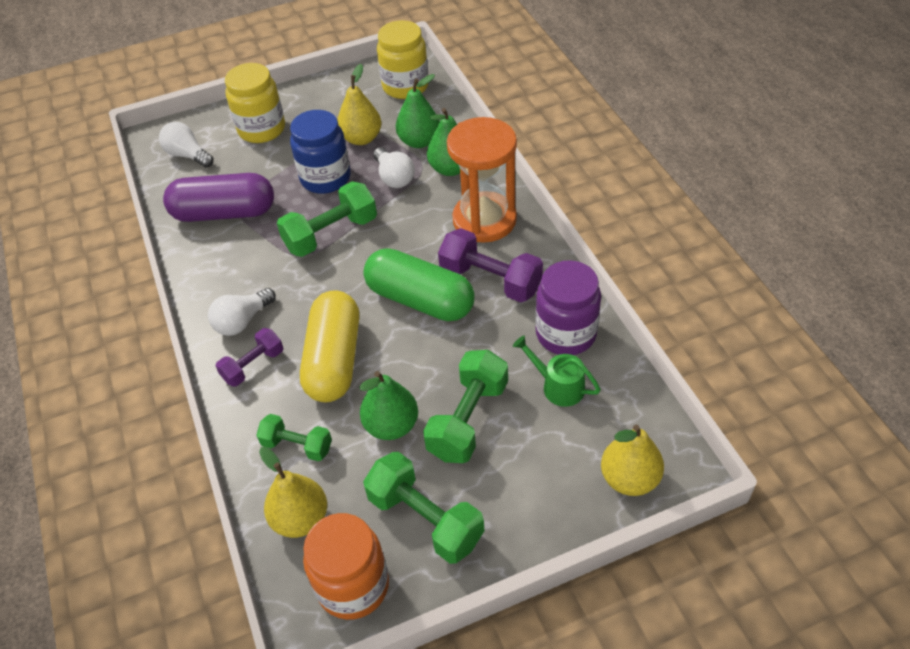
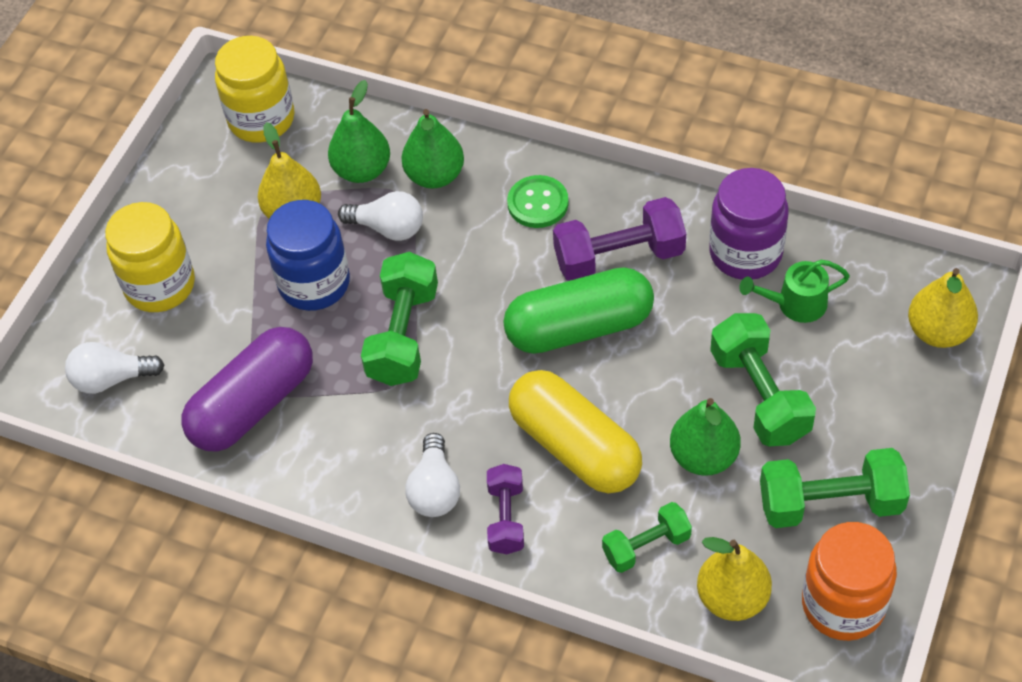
camera: 45 degrees left, 5 degrees up
orange hourglass [447,117,517,243] -> green button [507,175,569,228]

